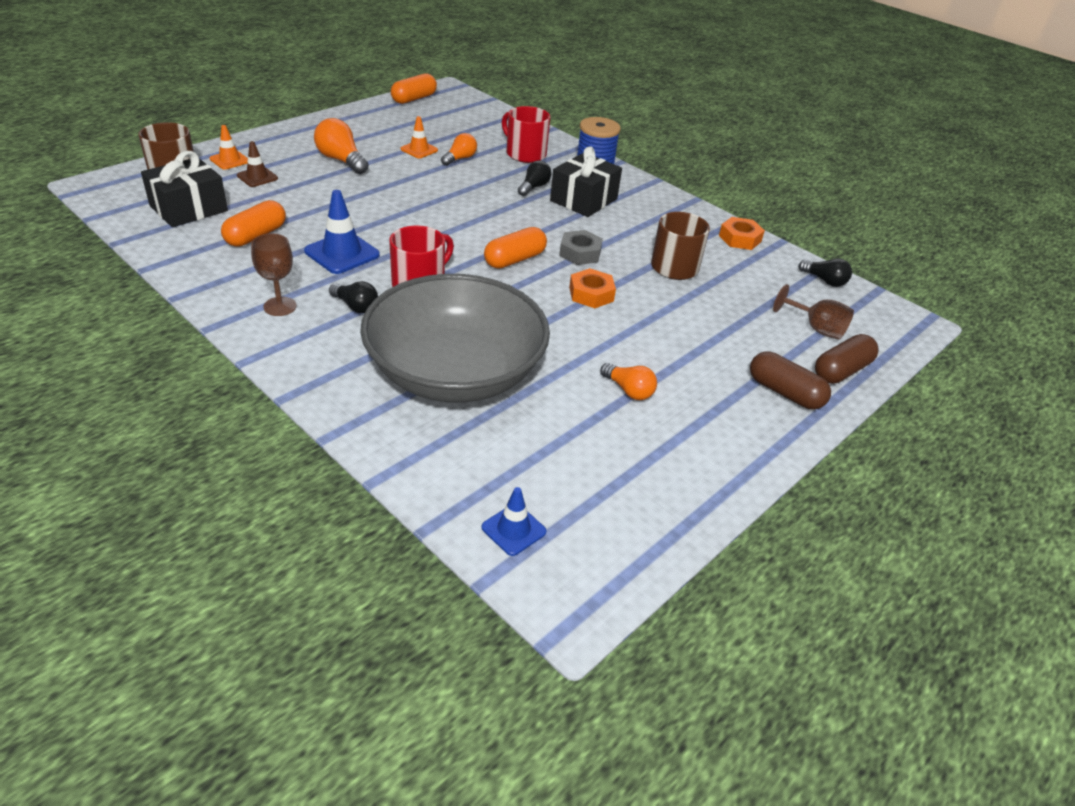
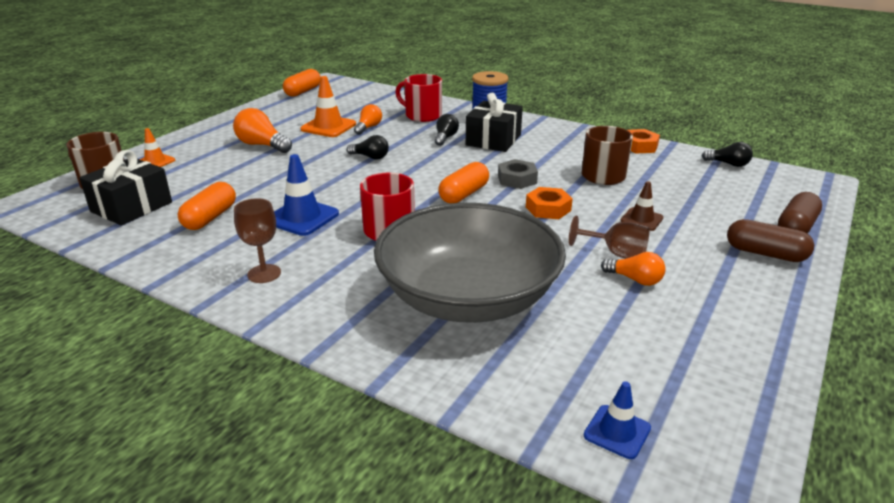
camera: 10 degrees left, 10 degrees down
brown traffic cone [237,141,278,187] -> brown traffic cone moved to [620,181,663,231]
black light bulb [329,281,378,314] -> black light bulb moved to [347,135,389,160]
orange traffic cone [400,116,438,158] -> orange traffic cone [301,76,356,137], size x1.63
brown goblet [773,284,854,340] -> brown goblet moved to [569,216,650,259]

